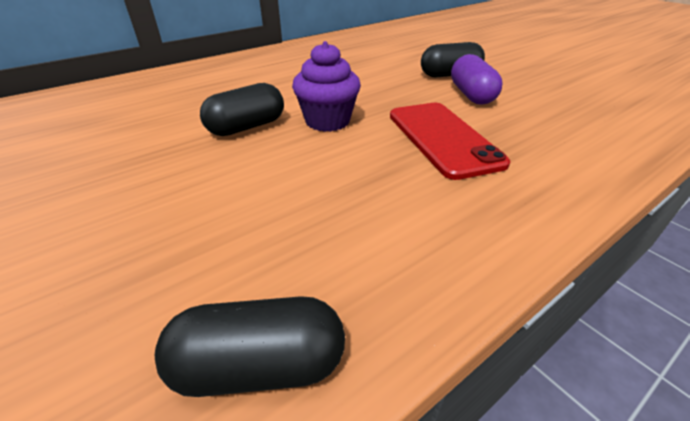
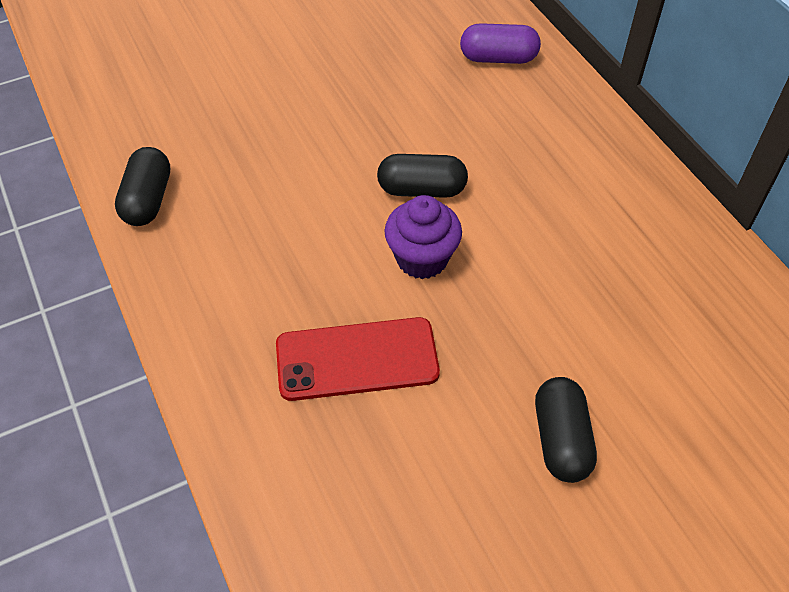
camera: 100 degrees right, 15 degrees up
black capsule [200,83,284,136] -> black capsule turned 60 degrees counterclockwise [377,154,468,198]
purple capsule [451,54,503,105] -> purple capsule moved to [460,23,541,64]

